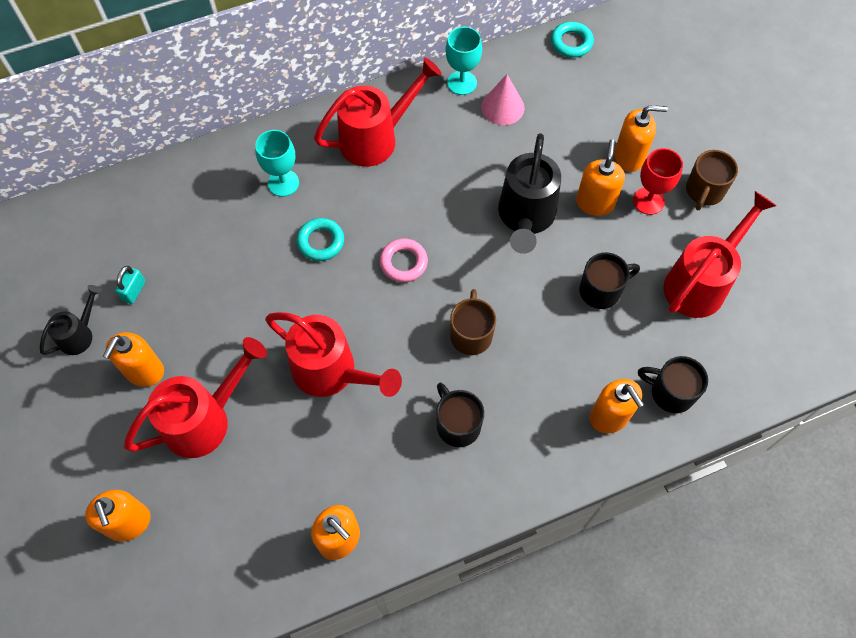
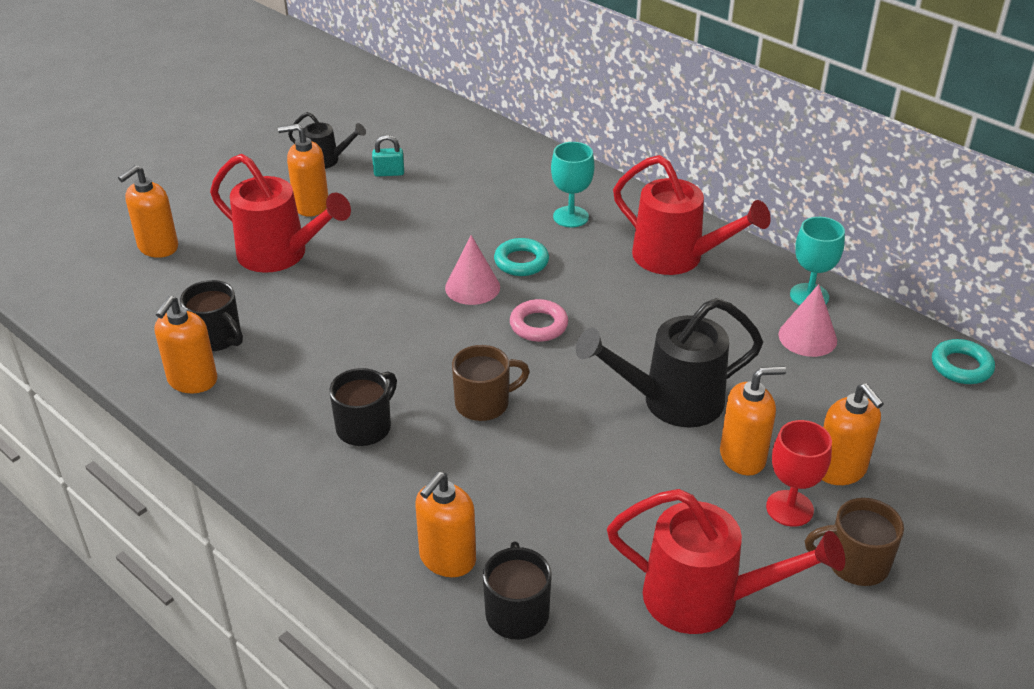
camera: 65 degrees right, 25 degrees down
red watering can [265,312,402,397] -> none
black mug [579,252,640,309] -> black mug moved to [180,280,243,351]
none -> pink cone [445,235,500,305]

